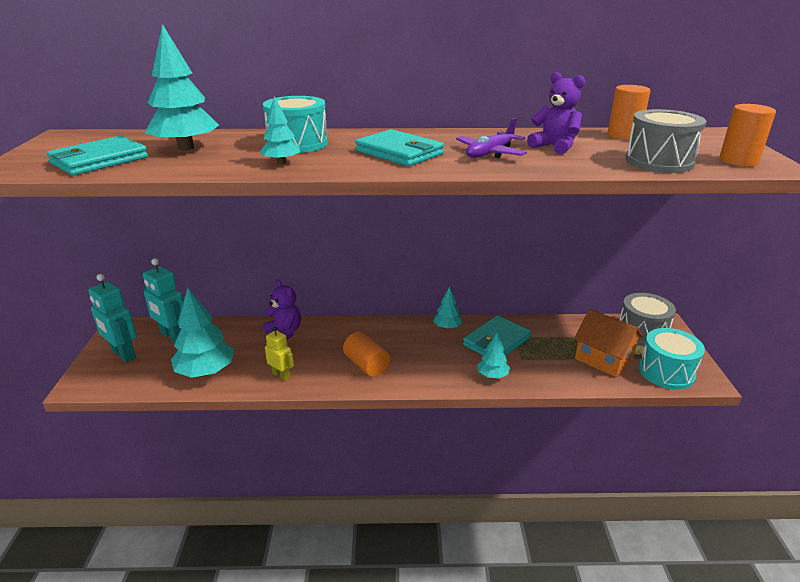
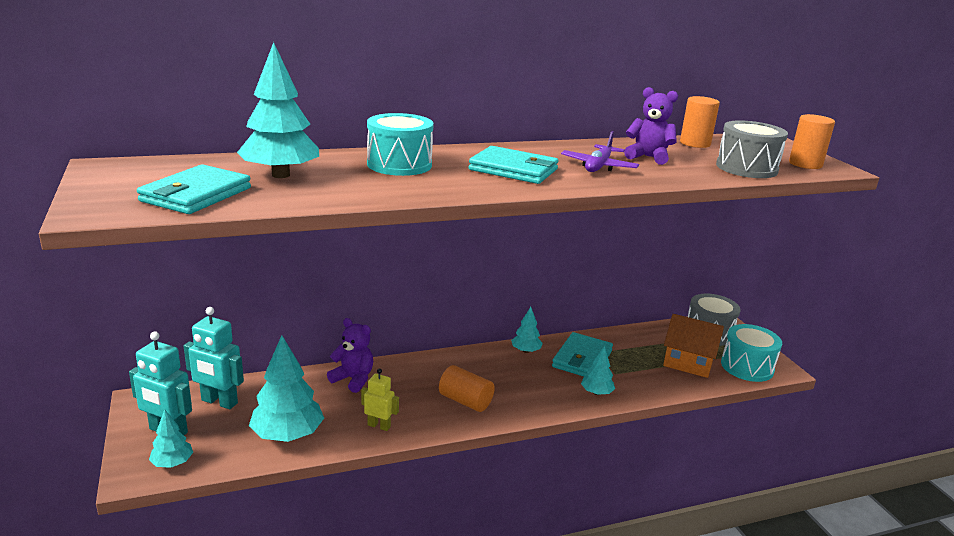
camera: 20 degrees left, 5 degrees down
turquoise tree [259,96,300,164] -> turquoise tree moved to [149,409,193,468]

